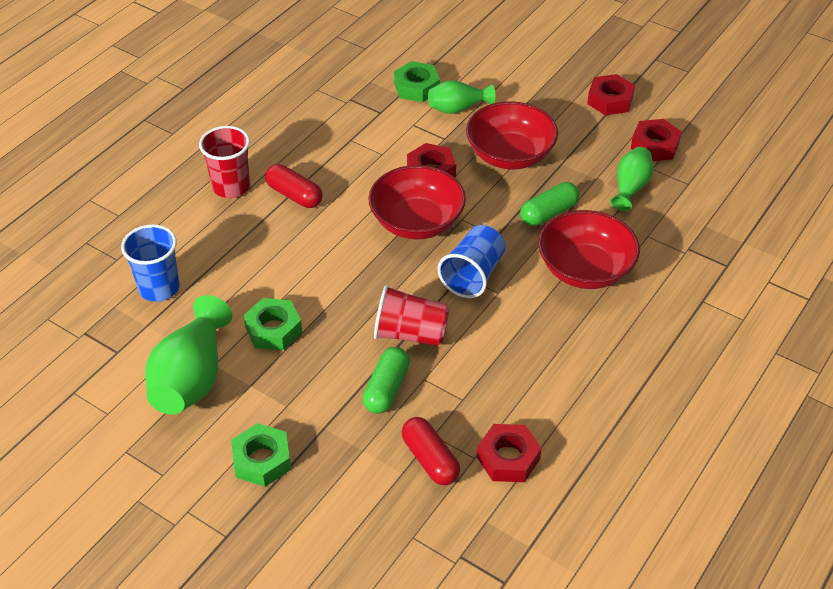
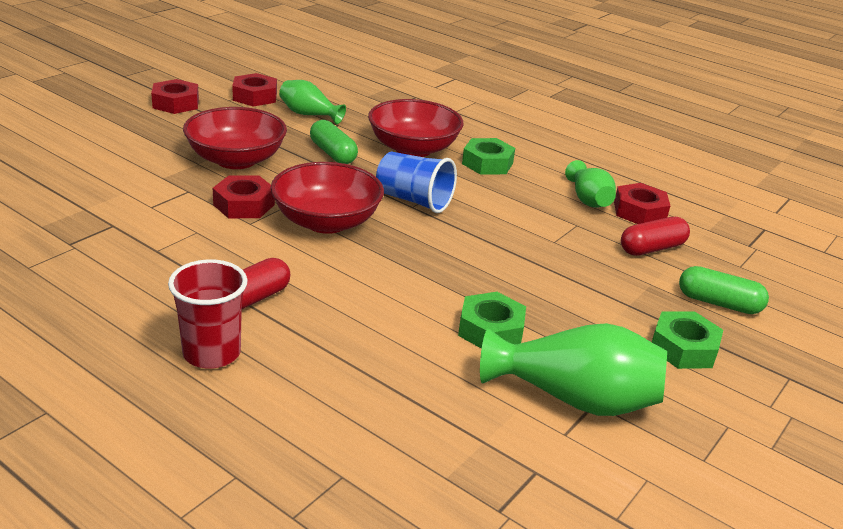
camera: 90 degrees left, 15 degrees down
blue cup [121,224,180,302] -> none
green capsule [363,347,410,414] -> green capsule moved to [679,266,769,314]
red cup [374,285,450,346] -> none
green nut [394,61,440,102] -> green nut moved to [462,138,515,175]
green vase [428,80,495,114] -> green vase moved to [565,160,616,207]

